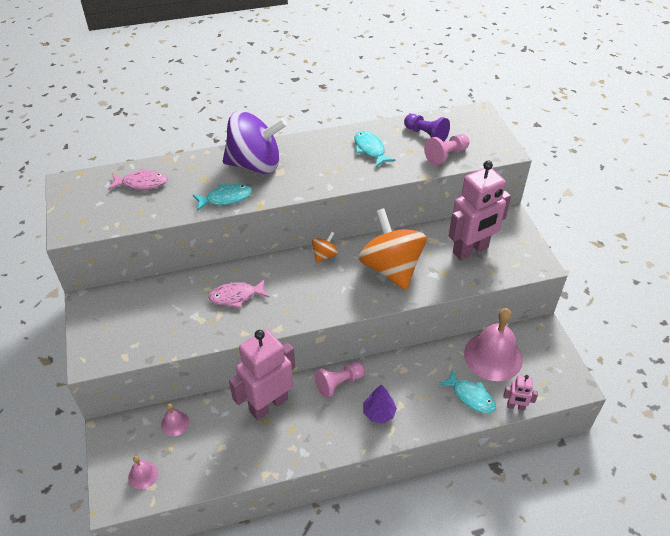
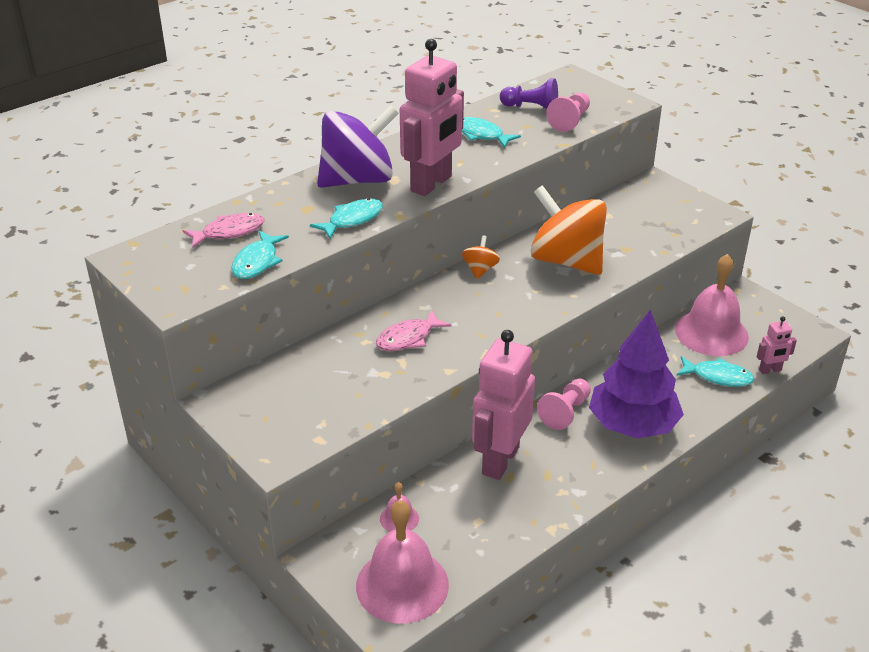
camera: 25 degrees left, 10 degrees down
pink bell [128,456,158,489] -> pink bell [356,500,449,624], size x2.22
purple tree [363,384,397,423] -> purple tree [589,310,684,439], size x2.12
pink robot [449,161,511,260] -> pink robot moved to [400,39,464,196]
none -> turquoise fish [231,231,289,279]

